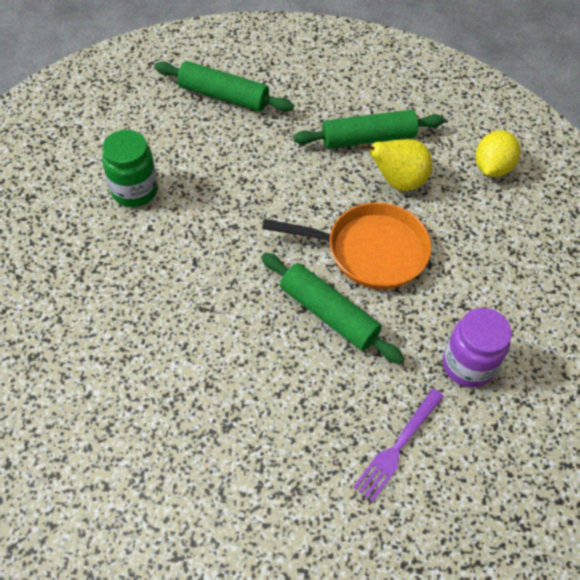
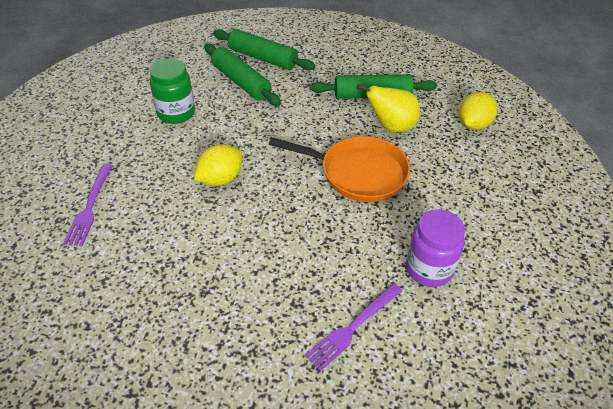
camera: 10 degrees right, 10 degrees down
green rolling pin [261,253,404,364] -> green rolling pin moved to [204,44,281,106]
none -> purple fork [63,164,113,246]
none -> yellow lemon [194,144,242,186]

